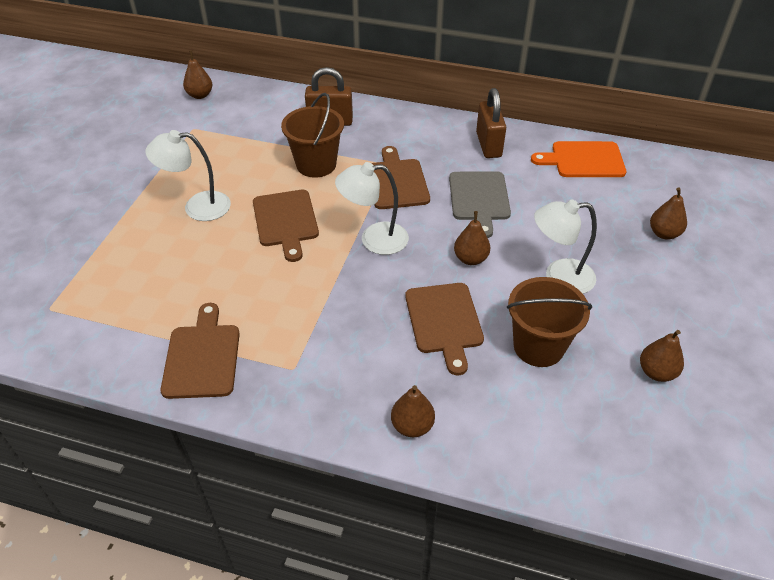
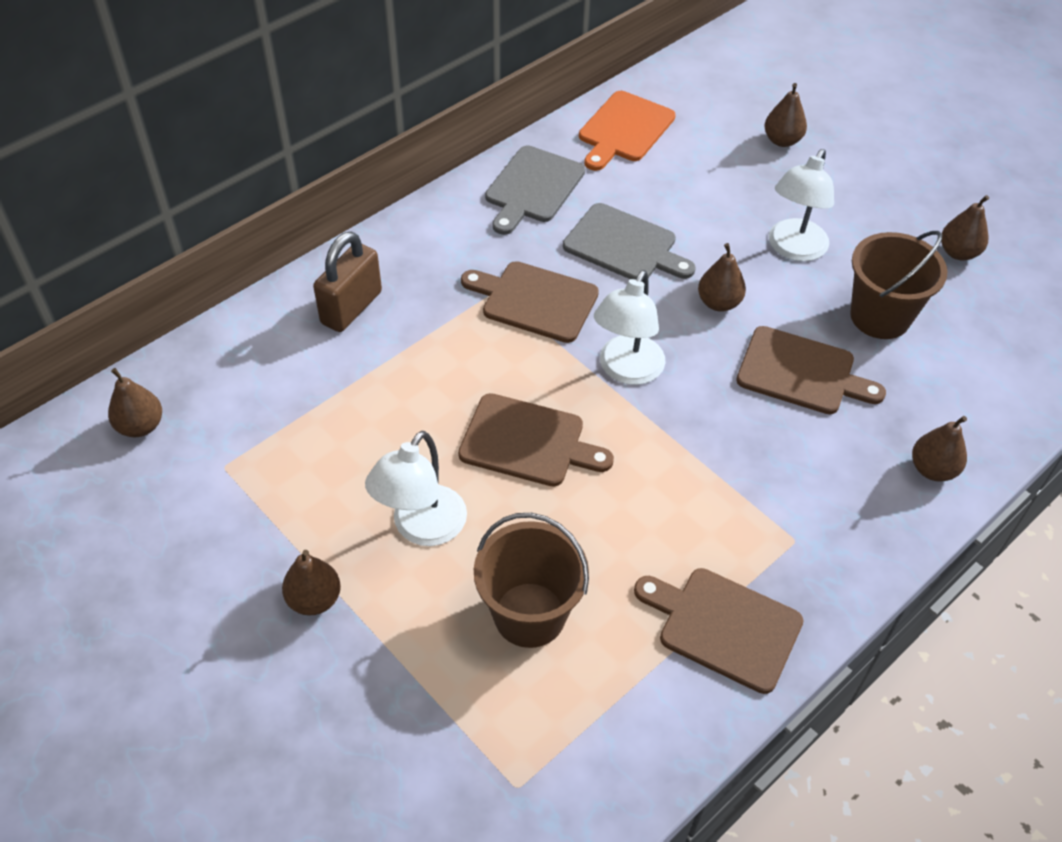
camera: 60 degrees left, 5 degrees up
brown bucket [281,93,344,178] -> brown bucket moved to [474,513,589,648]
brown padlock [476,88,506,158] -> grey cutting board [485,145,585,235]
none -> brown pear [282,550,341,616]

